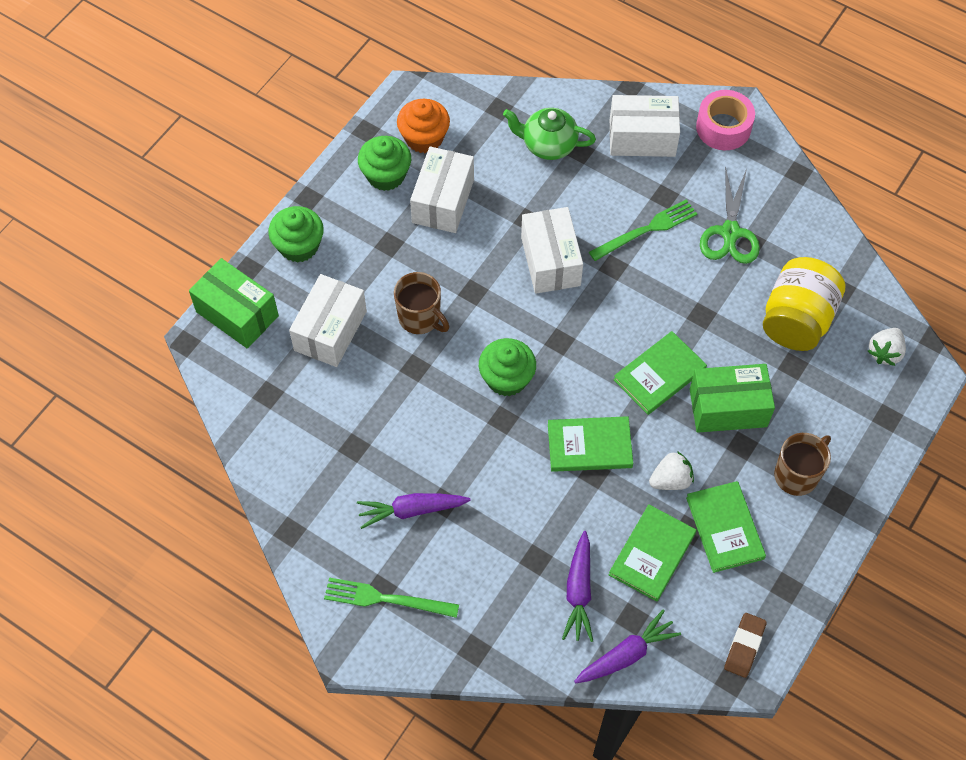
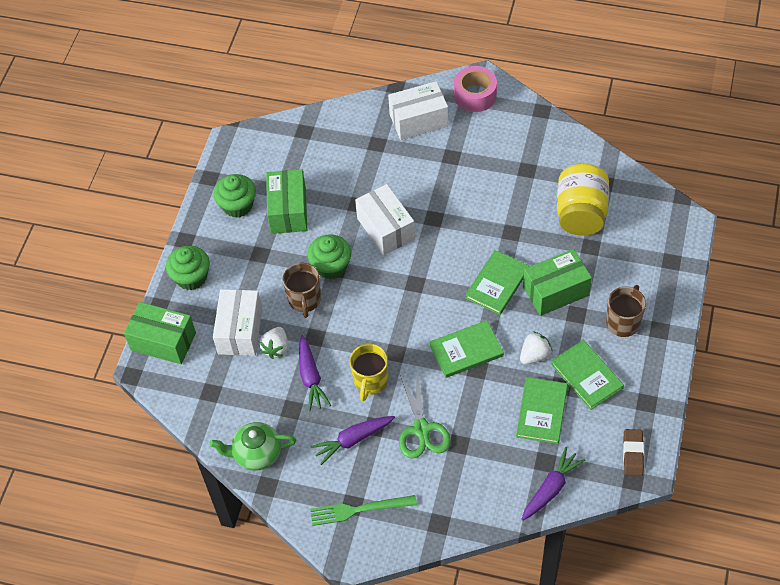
camera: 15 degrees left, 5 degrees down
brown mug [394,272,449,334] -> brown mug turned 60 degrees clockwise [282,263,321,318]
orange cupcake [397,99,450,153] -> none
white box [410,146,474,233] -> green box [266,169,307,234]
green cupcake [479,338,536,396] -> green cupcake moved to [307,234,351,279]
green teapot [503,108,596,160] -> green teapot moved to [210,422,296,471]
purple carrot [562,531,593,642] -> purple carrot moved to [299,335,331,412]
green fork [589,200,697,261] -> none
green scissors [700,166,760,264] -> green scissors moved to [399,369,451,459]
white strawberry [868,328,906,366] -> white strawberry moved to [259,327,288,359]
none -> yellow mug [350,344,388,401]

